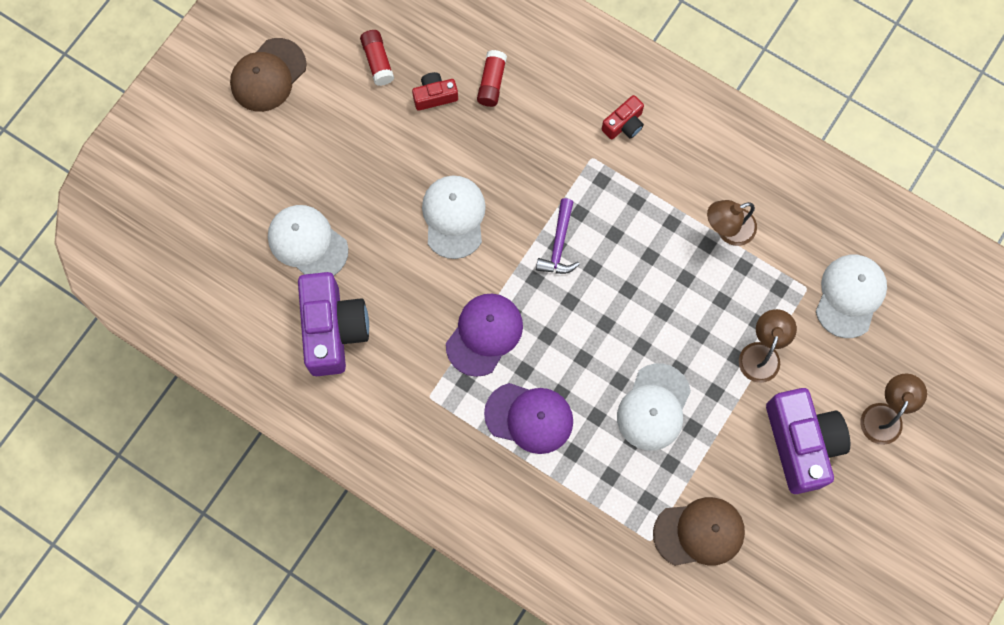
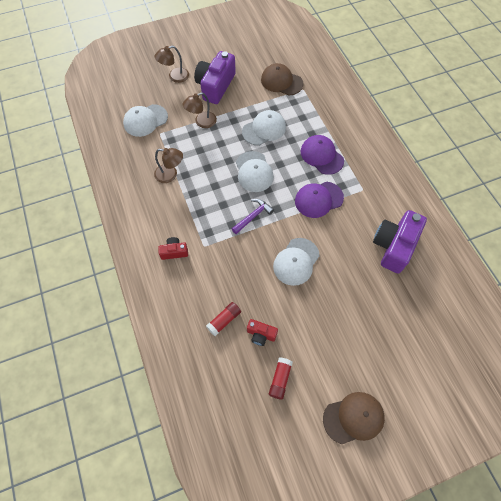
camera: 145 degrees left, 10 degrees down
white cap [268,205,348,276] -> white cap moved to [236,151,274,192]

